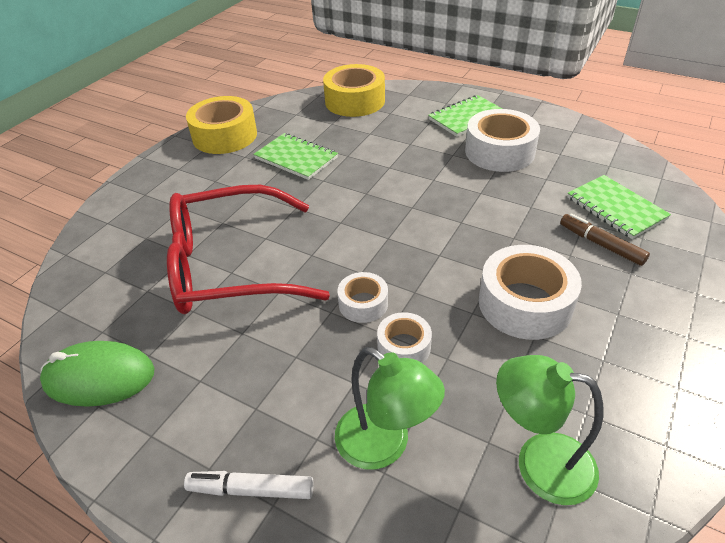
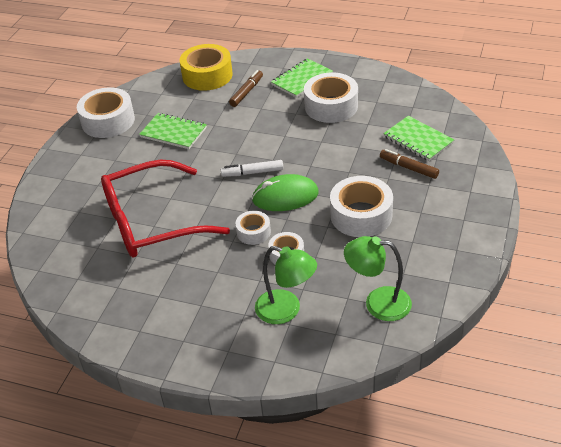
camera: 10 degrees left, 0 degrees up
green mouse [40,341,154,407] -> green mouse moved to [252,174,319,211]
white marker [184,471,314,499] -> white marker moved to [221,160,283,177]
yellow tape [186,96,257,154] -> white tape [77,88,135,138]
none -> brown marker [229,70,263,107]

